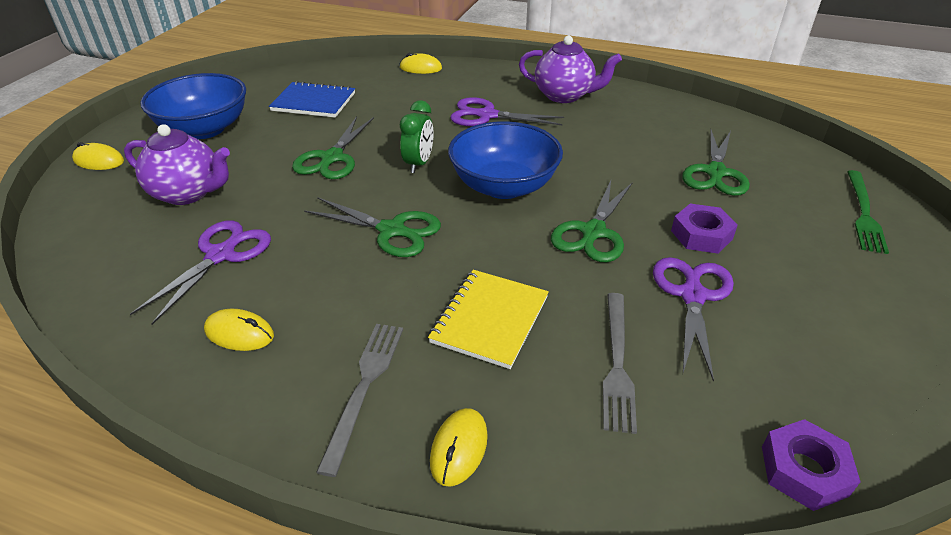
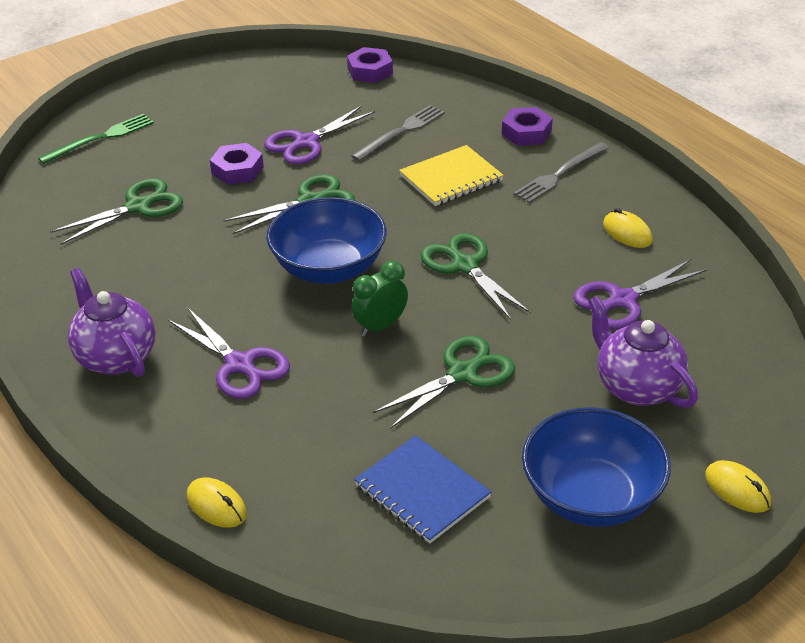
camera: 145 degrees left, 0 degrees up
yellow mouse [430,408,488,487] -> purple nut [502,107,553,146]

